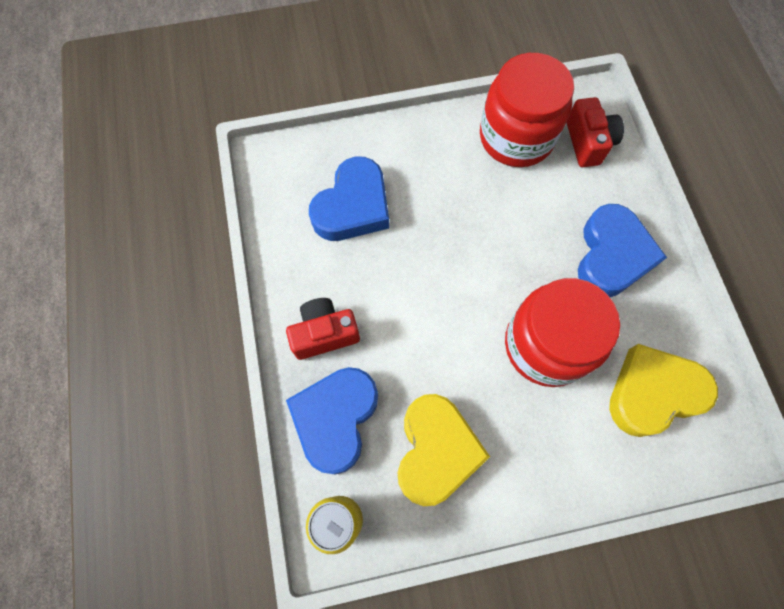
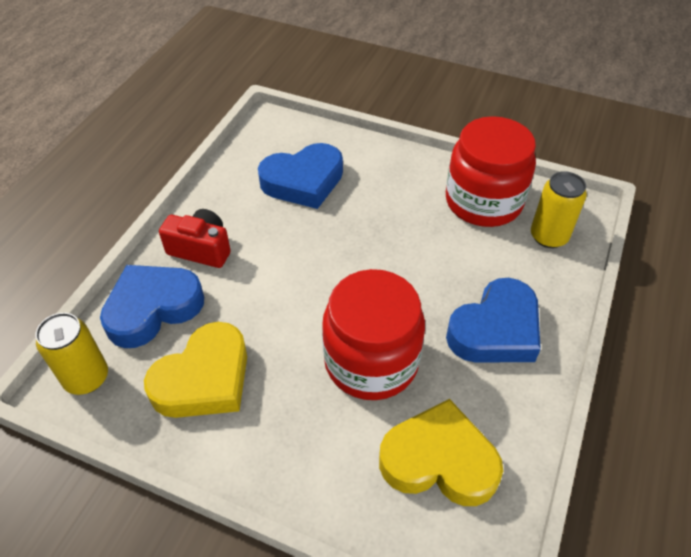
camera: 35 degrees right, 20 degrees down
red camera [567,97,624,167] -> yellow can [531,171,587,248]

